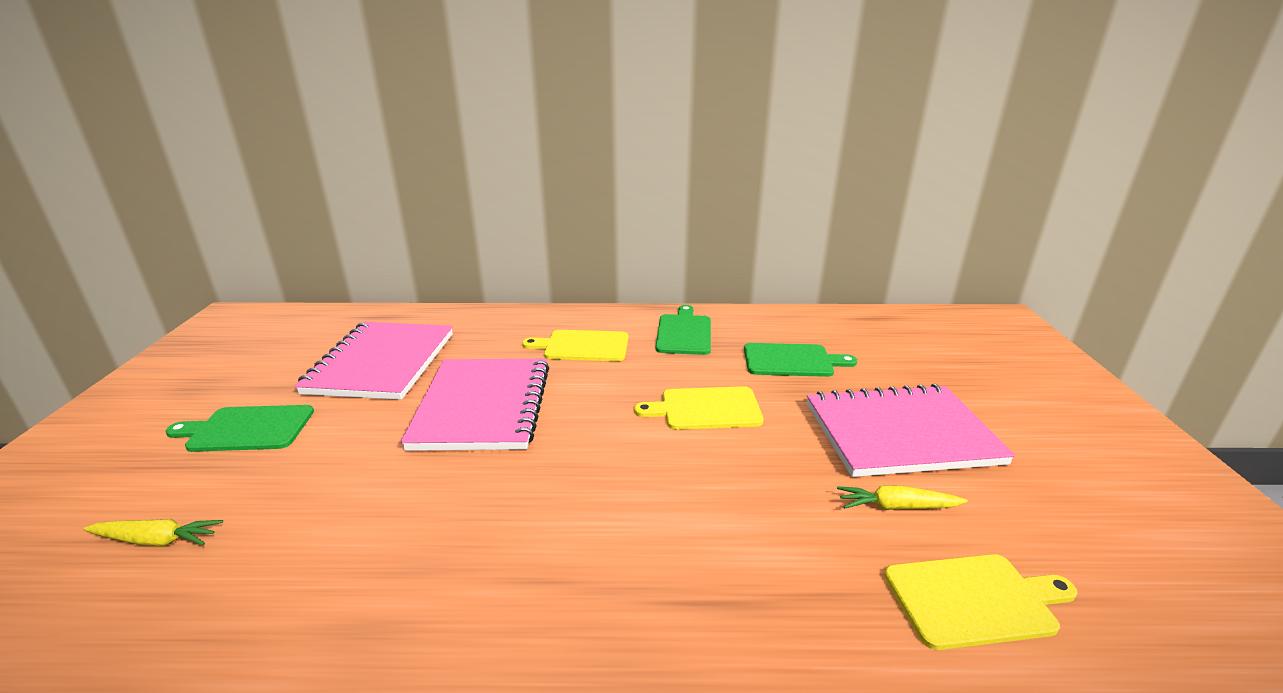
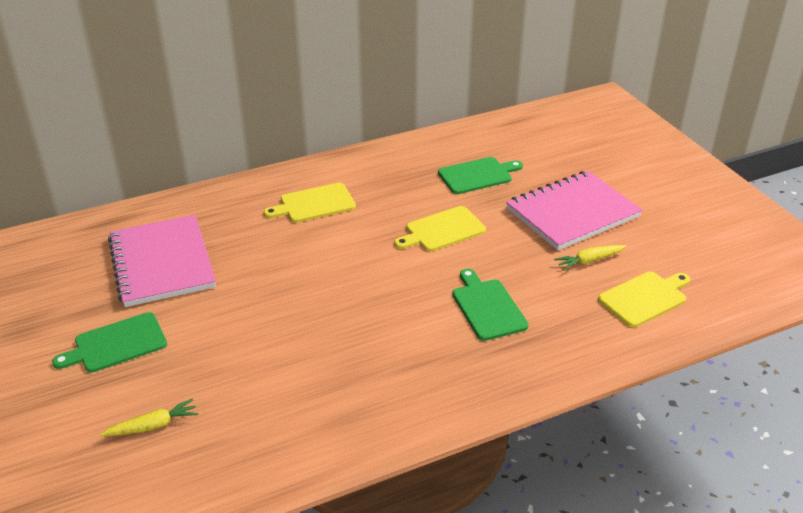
camera: 25 degrees left, 10 degrees up
pink notebook [401,359,549,451] -> none
green cutting board [655,305,711,355] -> green cutting board moved to [452,269,529,341]

